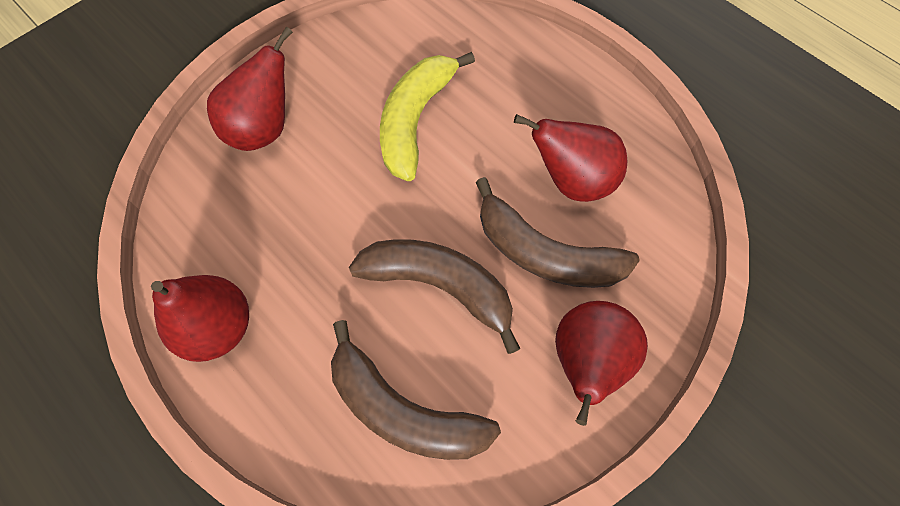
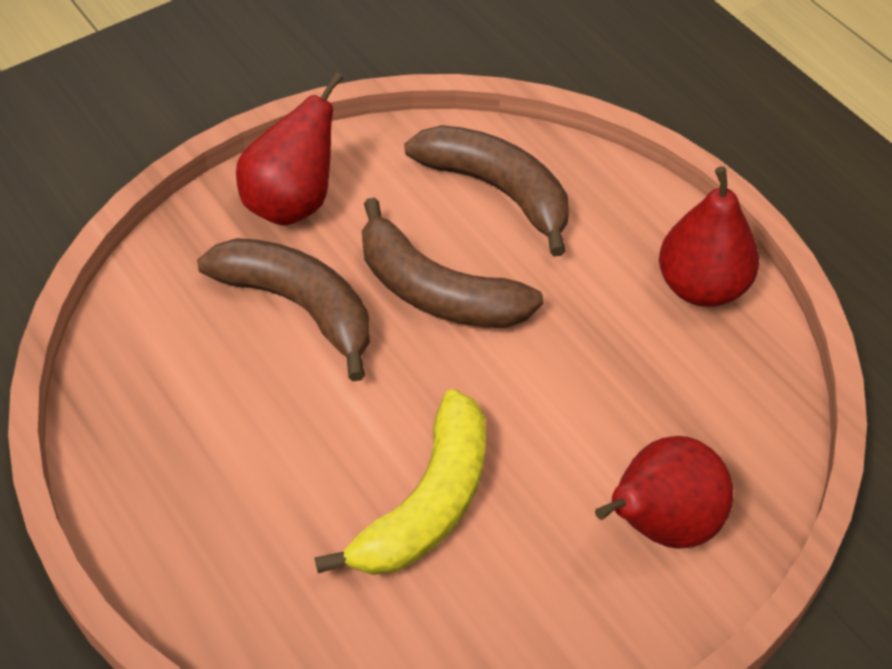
camera: 170 degrees left, 15 degrees down
red pear [514,114,627,202] -> none

